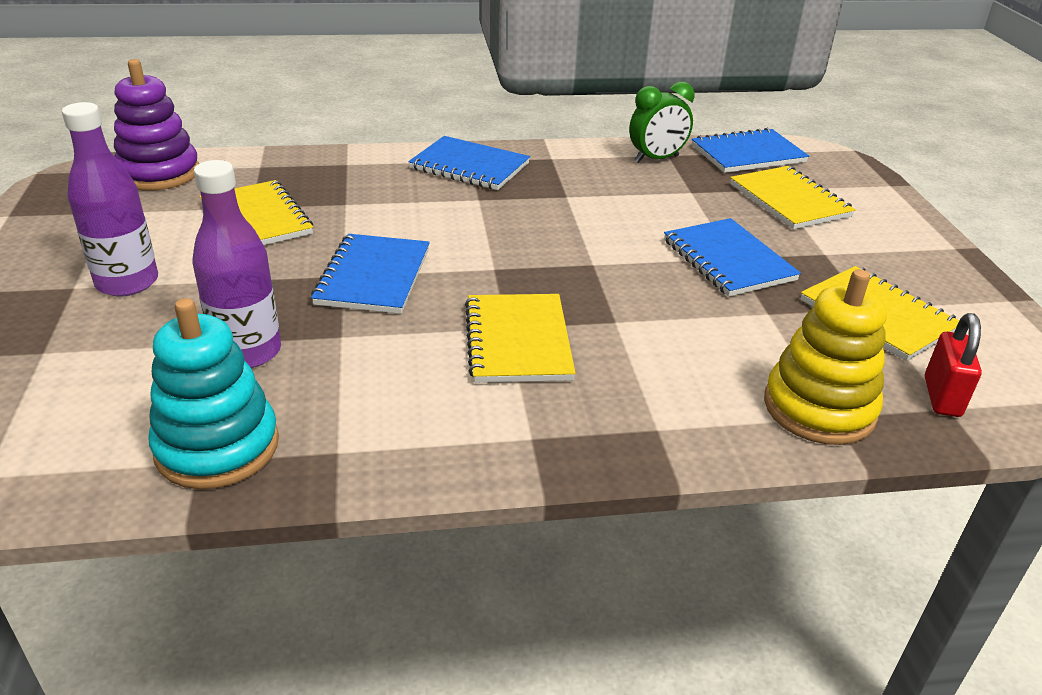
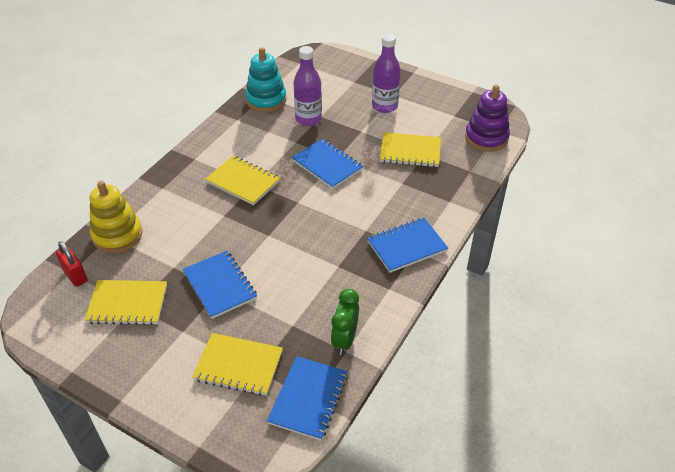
camera: 130 degrees right, 10 degrees up
blue notebook [664,218,801,297] -> blue notebook turned 45 degrees clockwise [183,251,257,319]

